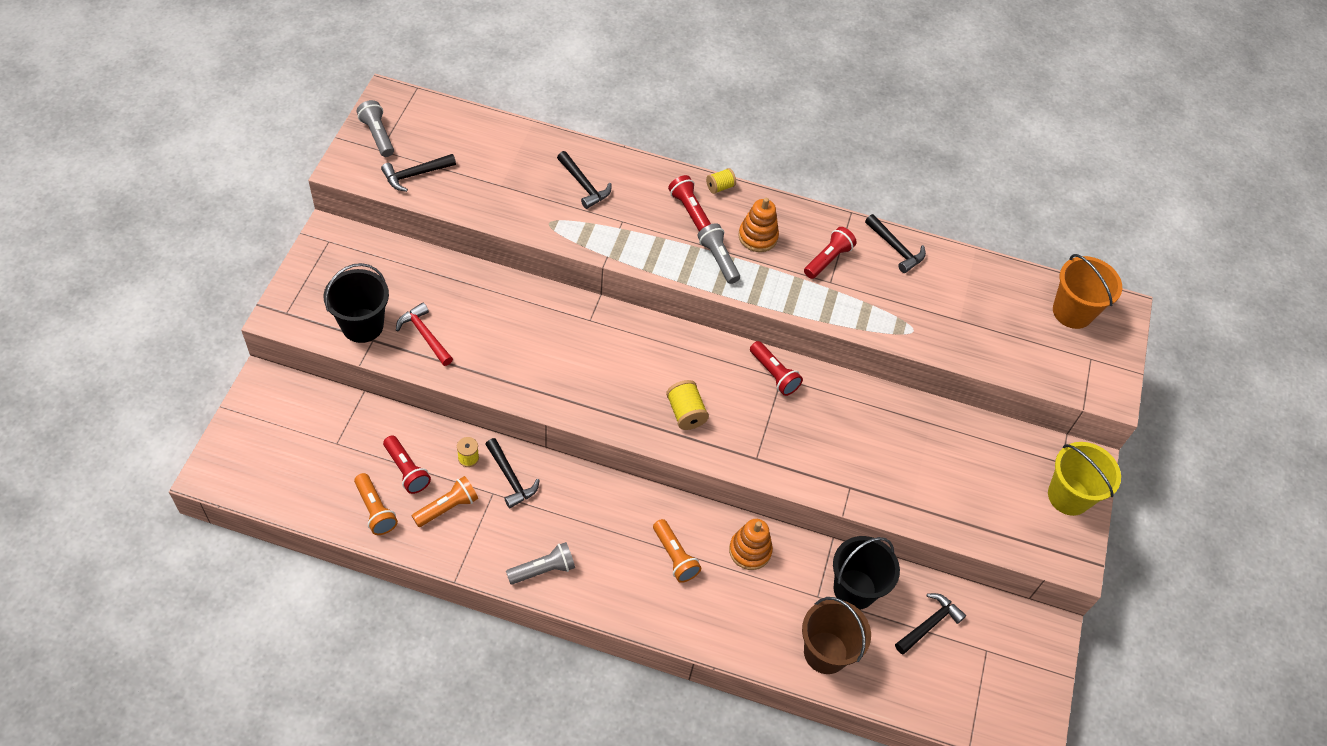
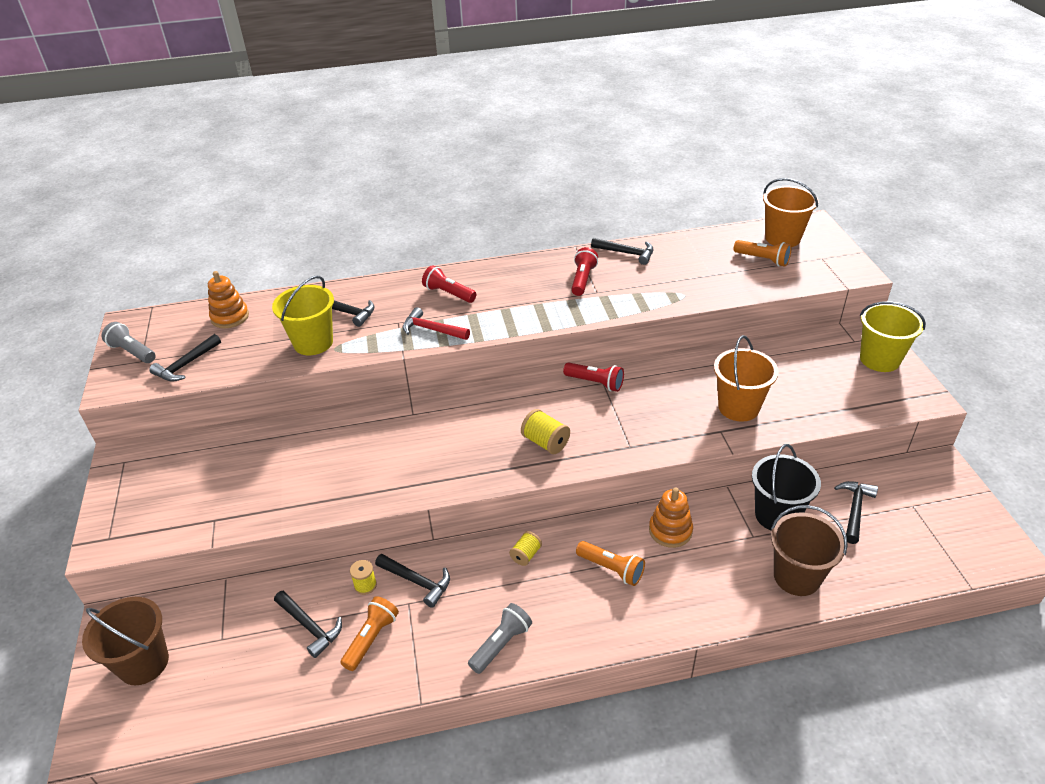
camera: 20 degrees left, 15 degrees down
black bucket [324,263,389,343] -> none
orange flashlight [354,473,398,535] -> orange flashlight moved to [733,240,792,267]
red flashlight [383,436,431,494] -> black hammer [274,591,342,658]
red hammer [396,303,453,366] -> red hammer moved to [402,307,470,340]
grey flashlight [698,223,740,284] -> none
yellow spool [706,168,736,194] -> yellow spool moved to [509,531,542,566]
orange stacking toy [738,198,779,252] -> orange stacking toy moved to [208,271,249,328]
none -> brown bucket [82,597,169,685]
none -> yellow bucket [272,276,334,355]
none -> orange bucket [714,335,779,422]

